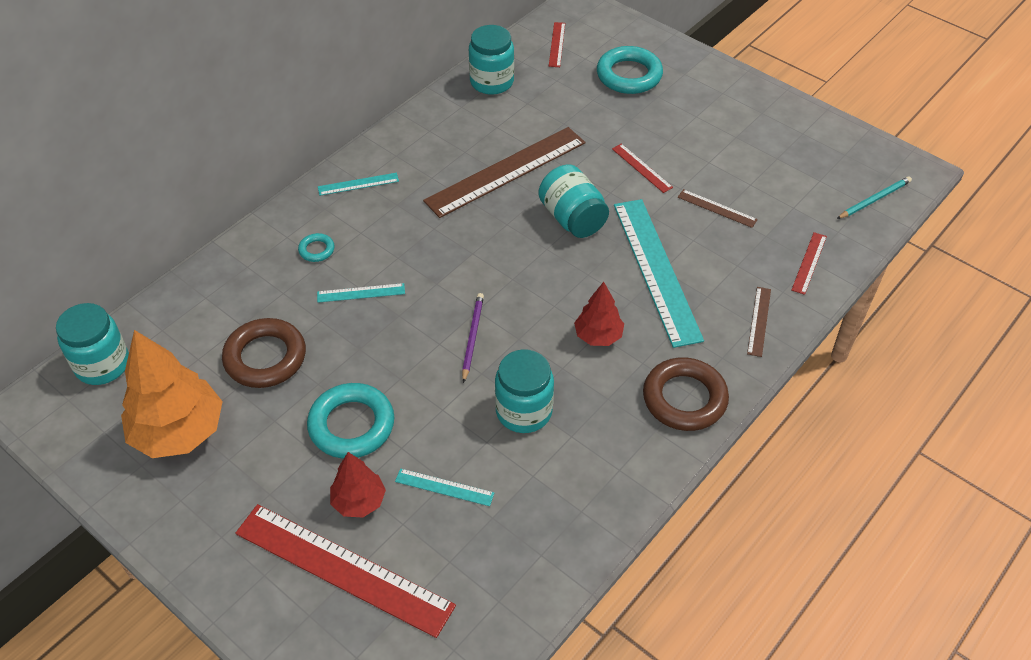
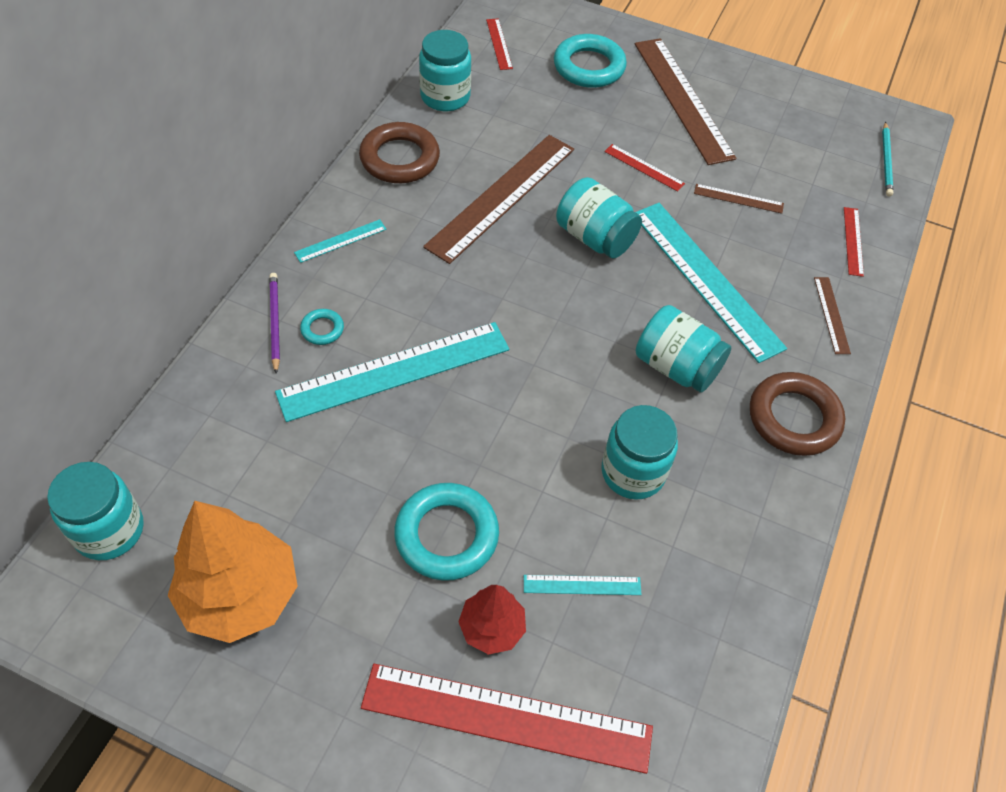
camera: 20 degrees left, 5 degrees up
brown ring [222,318,306,388] -> brown ring moved to [359,122,440,183]
turquoise ruler [317,283,405,303] -> turquoise ruler [275,322,509,422], size x2.27
purple pencil [462,293,484,383] -> purple pencil moved to [269,273,280,374]
red tree [574,282,624,346] -> turquoise jar [636,305,731,393]
turquoise pencil [837,176,912,219] -> turquoise pencil turned 150 degrees clockwise [882,122,893,196]
none -> brown ruler [635,38,737,165]

